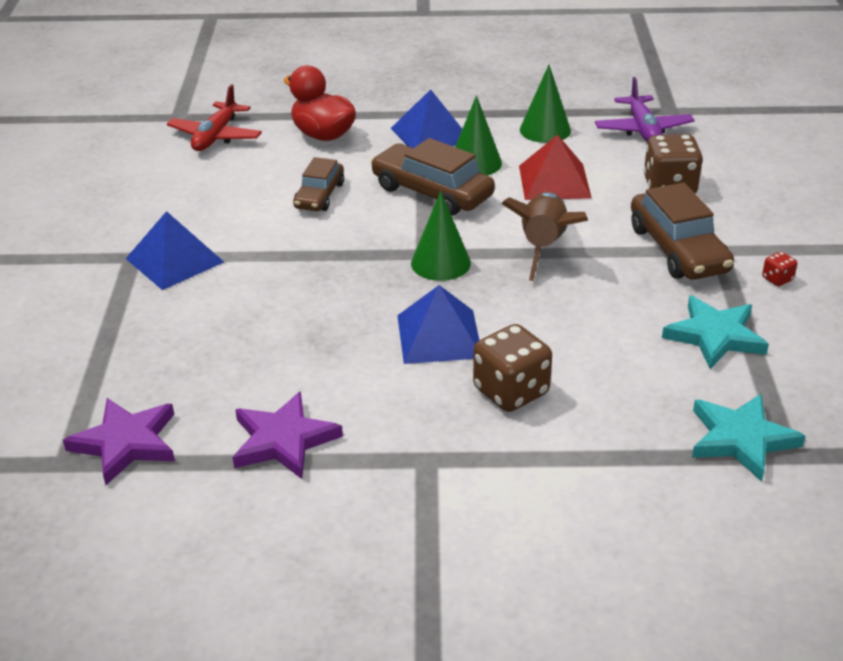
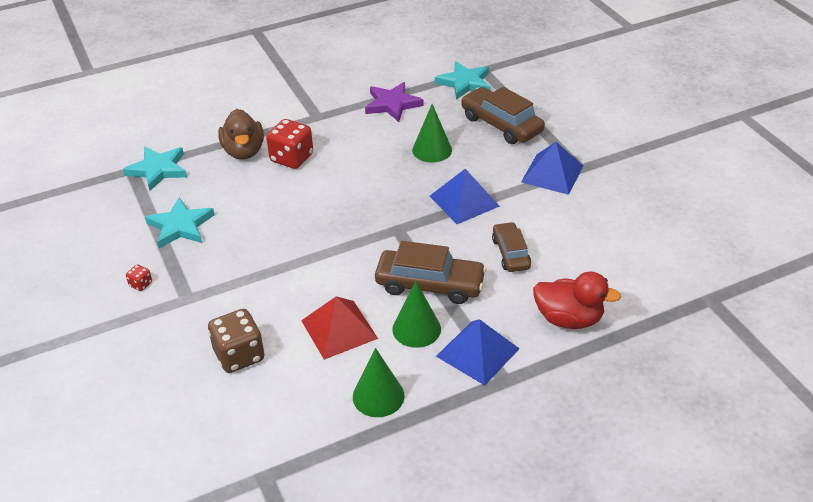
camera: 155 degrees right, 5 degrees up
purple star [63,398,175,485] -> turquoise star [435,61,491,100]
red plane [167,84,262,151] -> none
blue pyramid [397,285,479,364] -> blue pyramid moved to [430,169,500,224]
green cone [411,191,471,281] -> green cone moved to [412,104,452,162]
brown dice [473,324,552,412] -> red dice [266,119,313,169]
brown rocket [501,192,588,281] -> none
purple plane [595,77,695,142] -> none
brown car [631,183,734,280] -> brown car moved to [461,87,545,144]
none -> brown duck [218,109,264,159]

